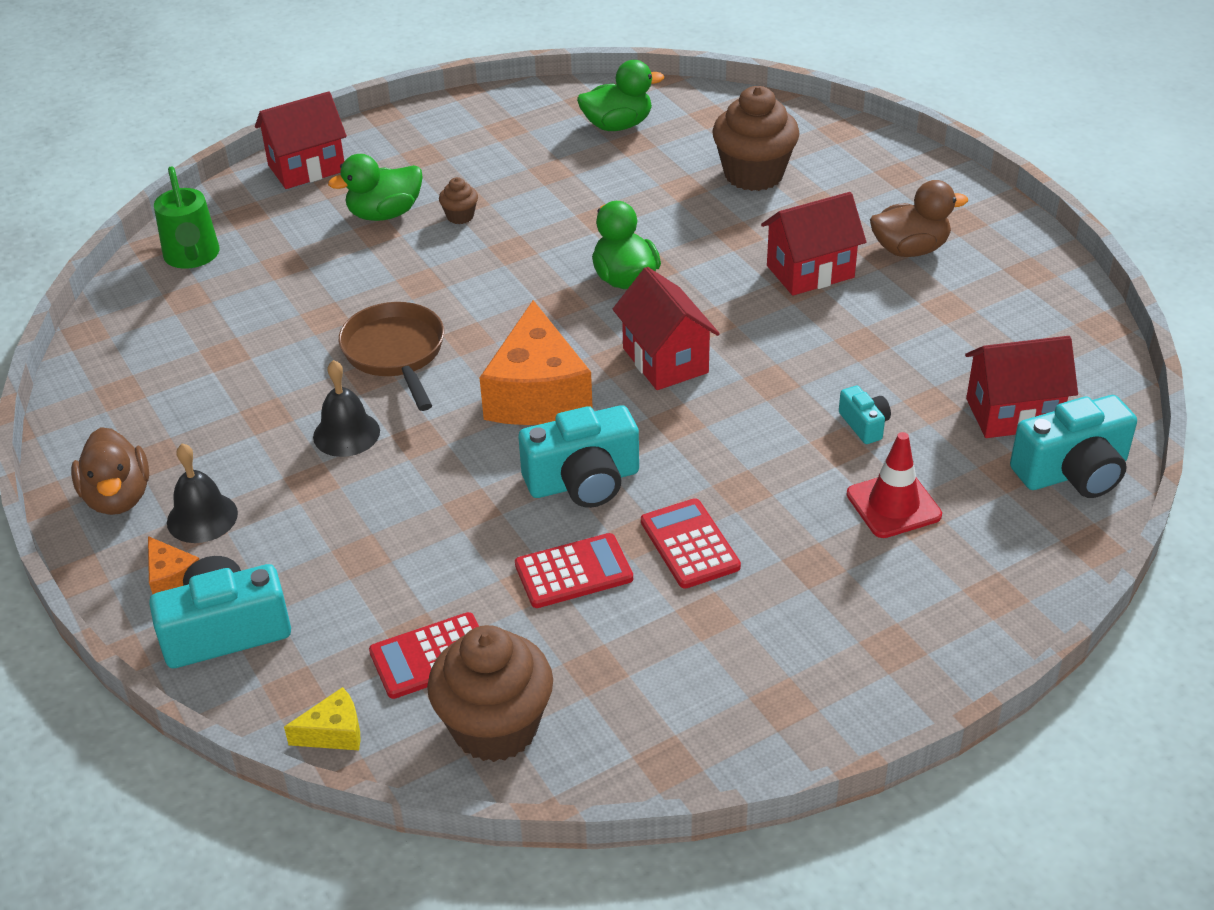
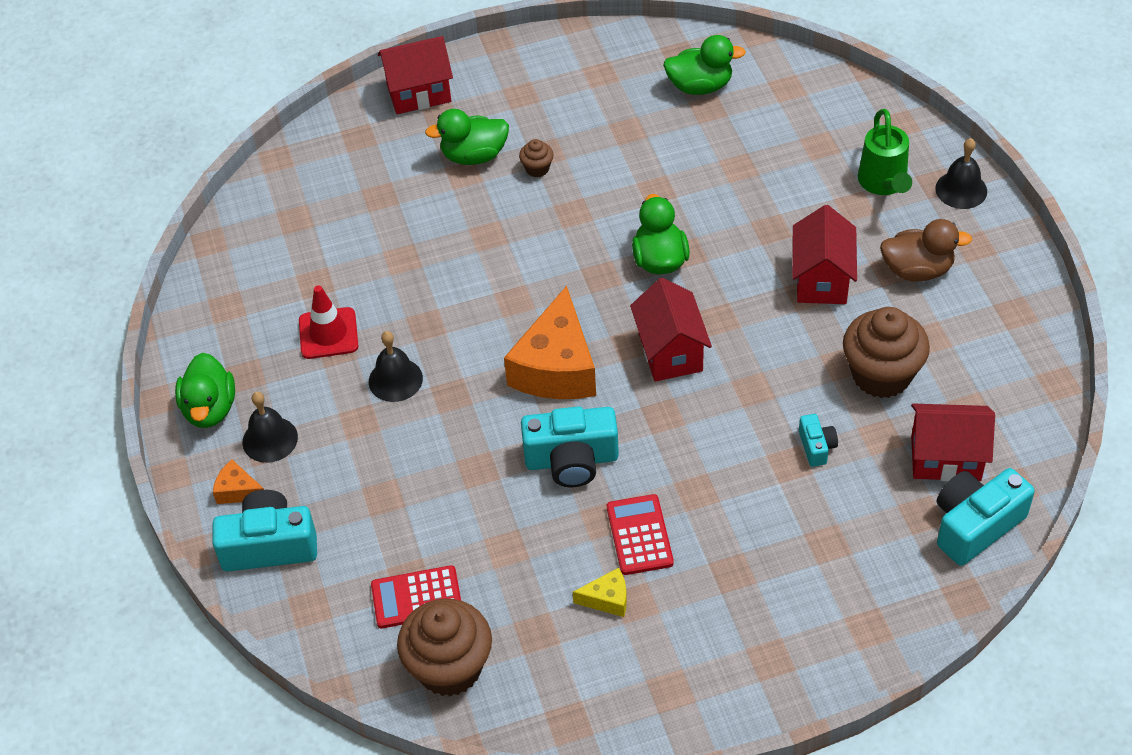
camera: 15 degrees right, 10 degrees up
brown duck [71,427,149,515] -> green duck [175,353,235,428]
orange cheese [148,536,199,594] -> orange cheese turned 135 degrees clockwise [213,460,264,504]
green watering can [154,166,220,269] -> green watering can moved to [858,109,912,195]
yellow cheese [284,687,361,750] -> yellow cheese moved to [573,568,627,617]
brown pan [339,302,444,411] -> none
red calculator [515,533,633,608] -> none
brown cupcake [712,86,800,191] -> brown cupcake moved to [843,307,930,398]
red house [761,192,866,296] -> red house turned 75 degrees counterclockwise [792,205,857,304]
red traffic cone [847,432,942,538] -> red traffic cone moved to [299,285,358,359]
turquoise camera [1010,395,1137,498] -> turquoise camera turned 150 degrees clockwise [937,468,1035,566]
none -> black bell [935,138,987,209]

